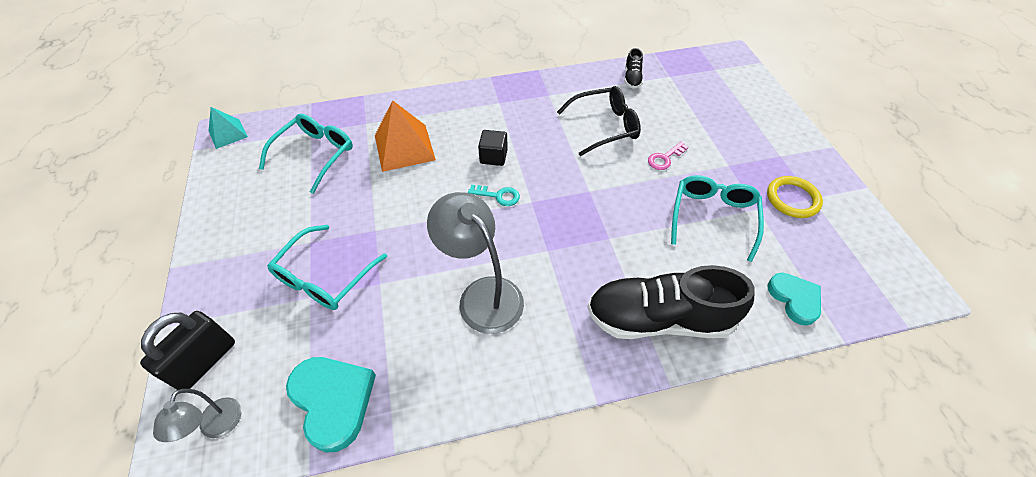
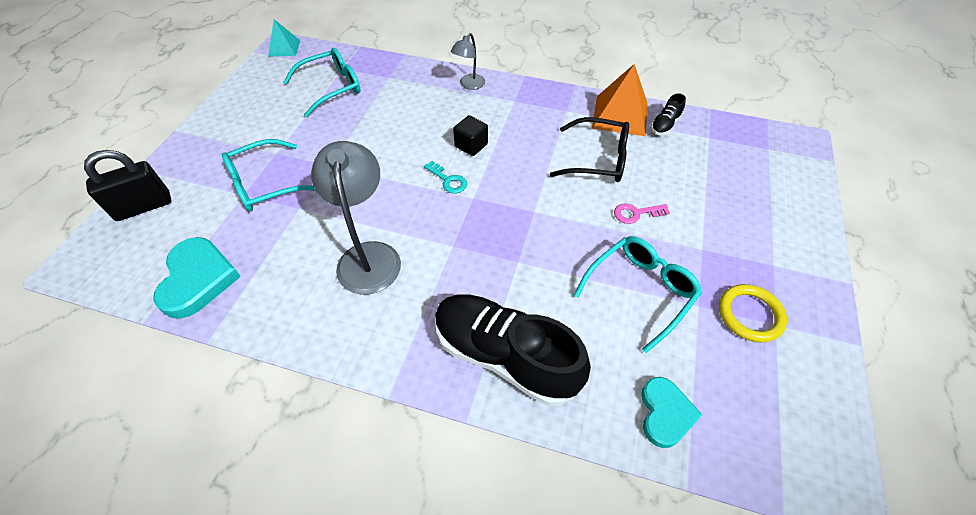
camera: 30 degrees right, 0 degrees up
grey lamp [153,389,241,442] -> grey lamp moved to [451,33,485,90]
orange pyramid [375,100,436,172] -> orange pyramid moved to [592,64,648,136]

